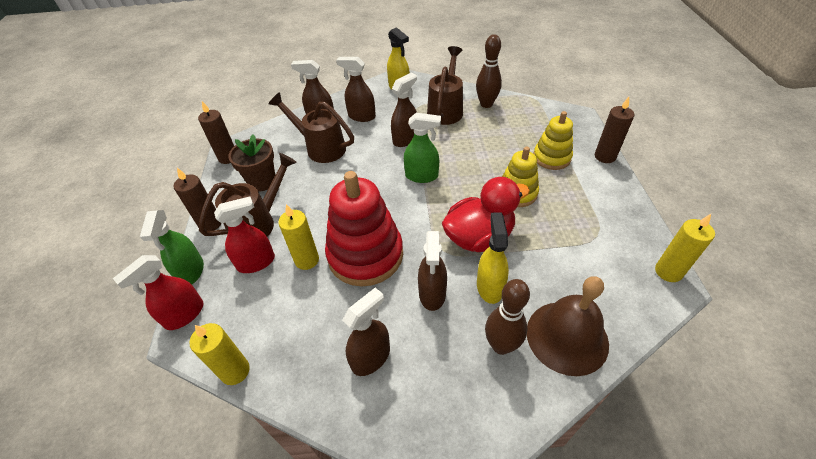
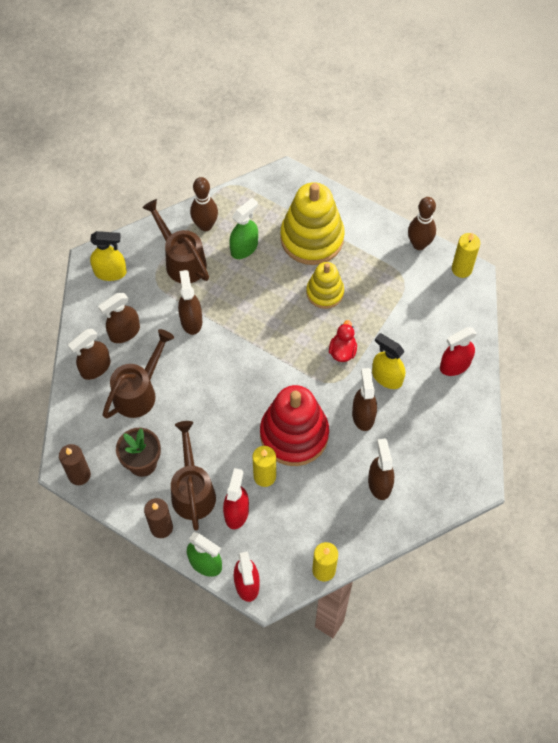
camera: 55 degrees left, 15 degrees up
brown watering can [269,92,354,163] -> brown watering can turned 150 degrees clockwise [103,329,174,419]
green spray bottle [404,113,441,183] -> green spray bottle moved to [229,198,258,259]
brown spray bottle [418,231,447,311] -> brown spray bottle turned 135 degrees counterclockwise [352,368,377,431]
red duck [442,177,530,252] -> red duck [329,320,357,362], size x0.53
brown bowling pin [485,279,530,355] -> brown bowling pin moved to [408,197,436,250]
brown bell [527,276,609,376] -> red spray bottle [440,327,477,376]
yellow stacking toy [533,111,573,170] -> yellow stacking toy [280,182,344,265], size x1.73
brown candle [595,97,634,163] -> none

